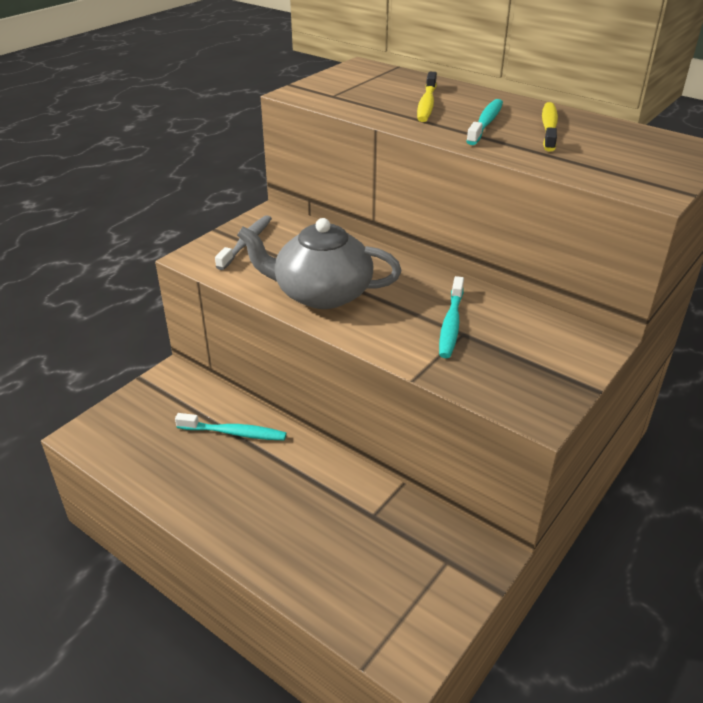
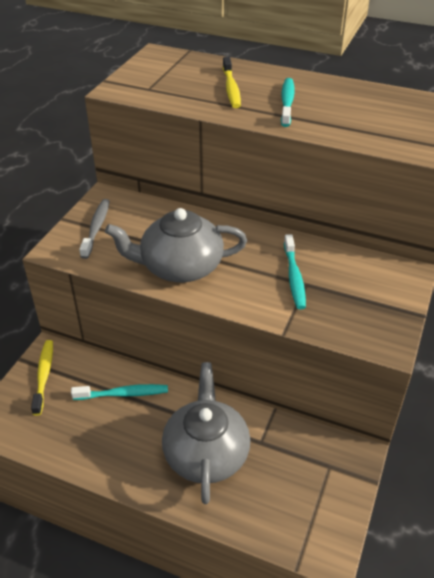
camera: 15 degrees left, 5 degrees up
yellow toothbrush [542,102,558,152] -> yellow toothbrush moved to [31,340,53,416]
none -> grey teapot [162,362,250,504]

